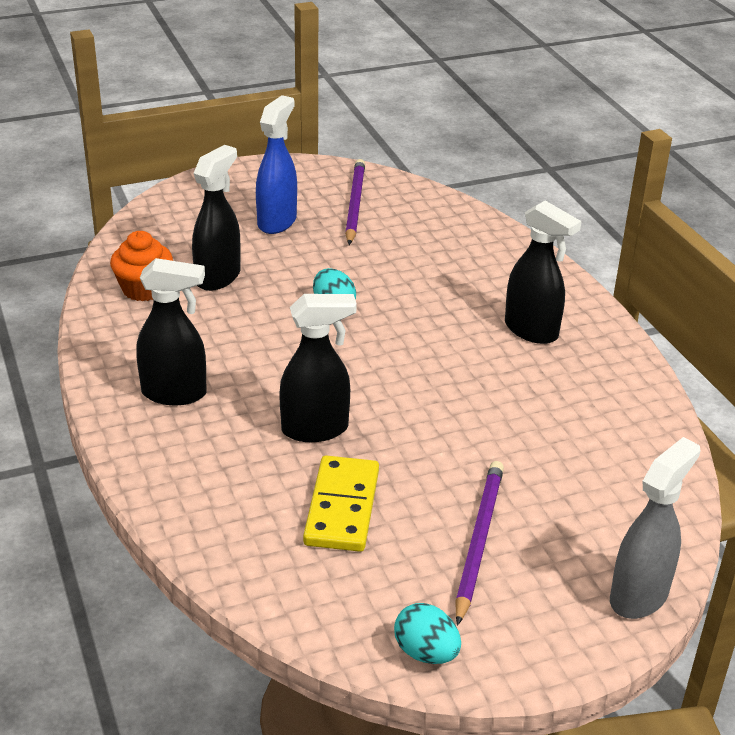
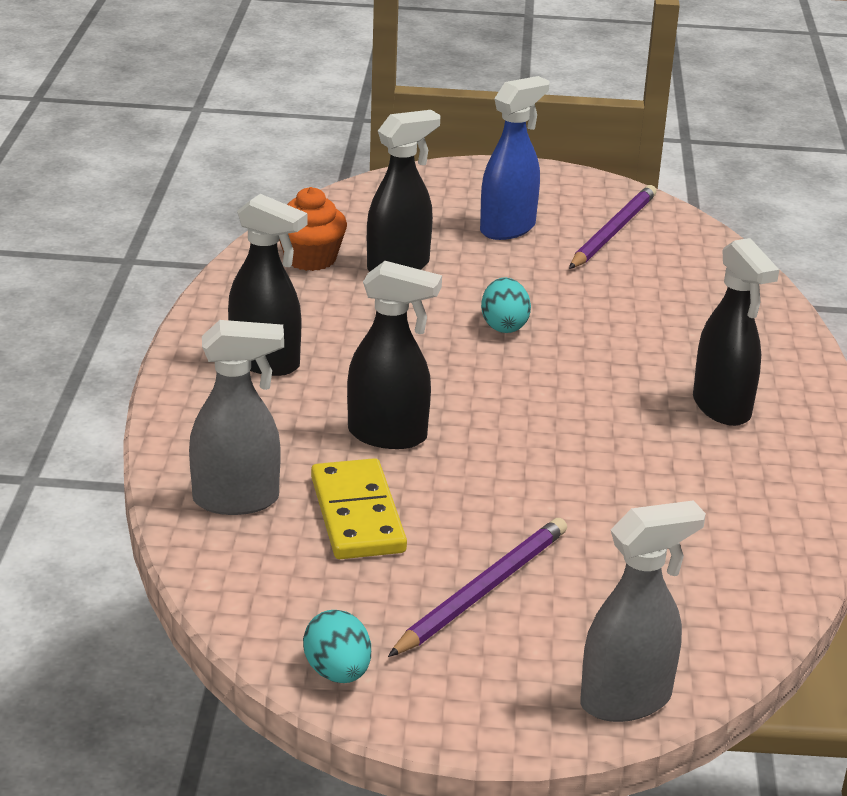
camera: 25 degrees right, 5 degrees down
yellow domino [303,455,379,552] -> yellow domino turned 45 degrees counterclockwise [311,458,407,559]
none -> grey spray bottle [189,320,284,515]

